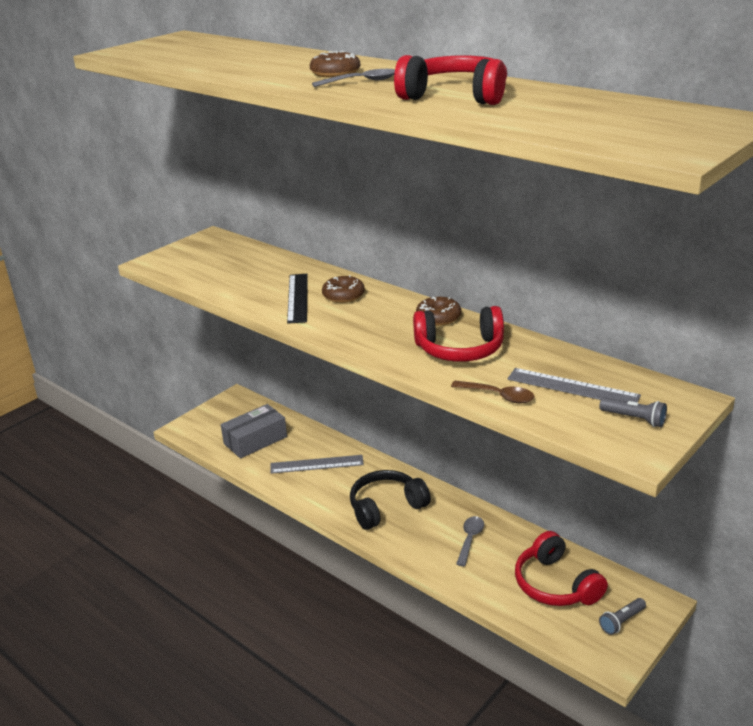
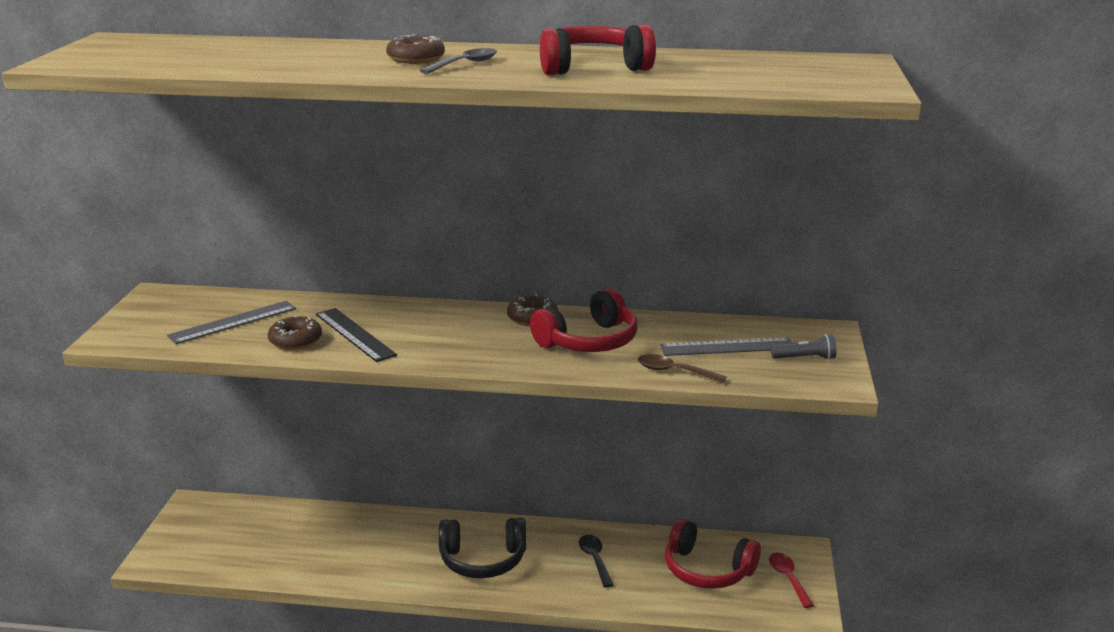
camera: 35 degrees left, 5 degrees down
grey box [221,404,287,459] -> none
grey ruler [270,455,364,474] -> grey ruler moved to [167,301,296,344]
brown donut [322,275,365,303] -> brown donut moved to [268,315,322,350]
black headphones [350,470,431,530] -> black headphones turned 120 degrees counterclockwise [439,518,526,578]
brown spoon [451,381,535,403] -> brown spoon turned 150 degrees counterclockwise [638,354,727,383]
grey spoon [456,516,484,566] -> black spoon [579,535,613,588]
grey flashlight [599,598,646,635] -> red spoon [769,553,814,608]

